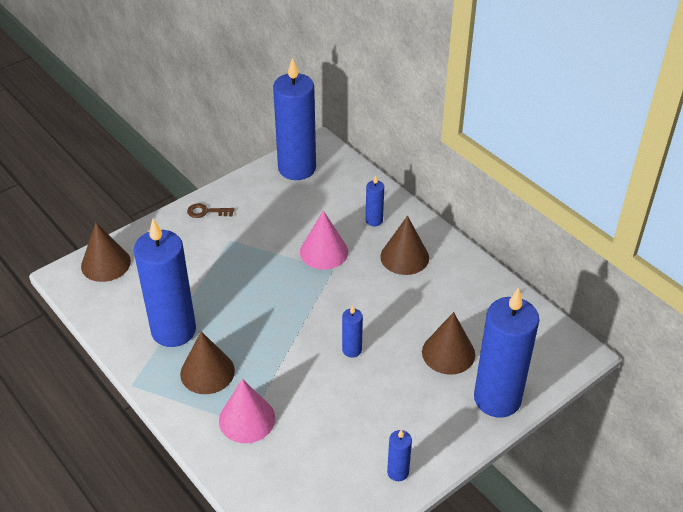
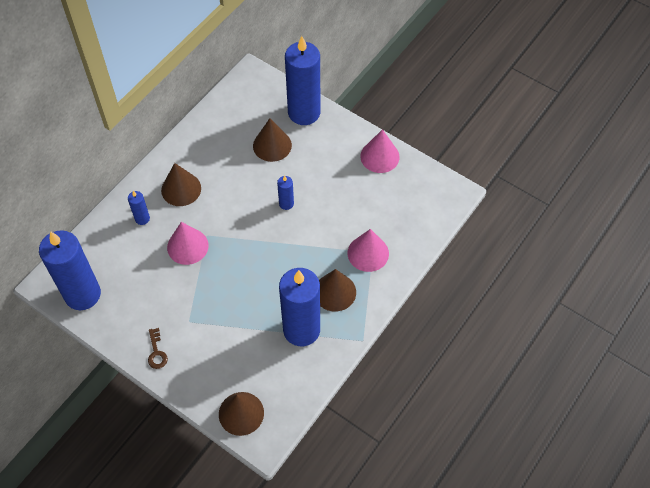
camera: 105 degrees left, 15 degrees up
blue candle [387,429,412,481] -> pink cone [360,129,400,173]

